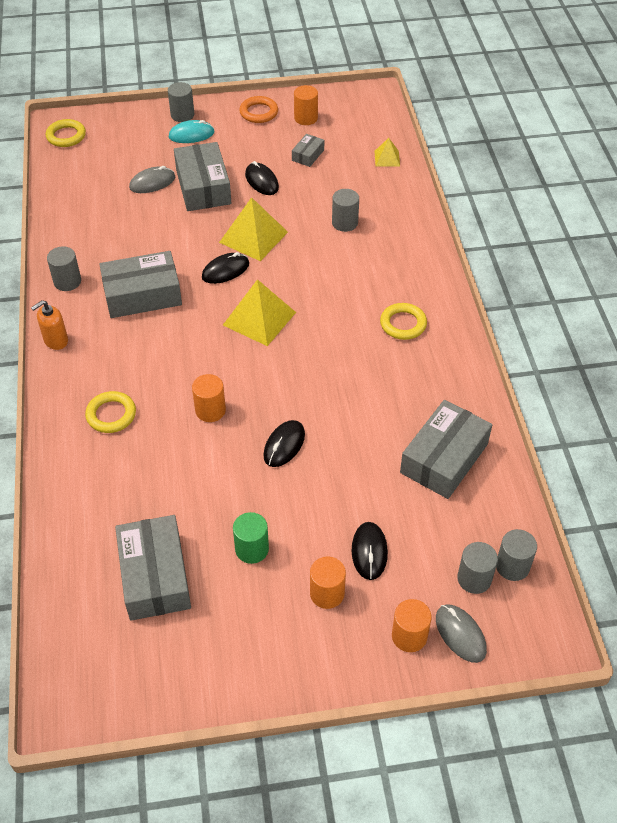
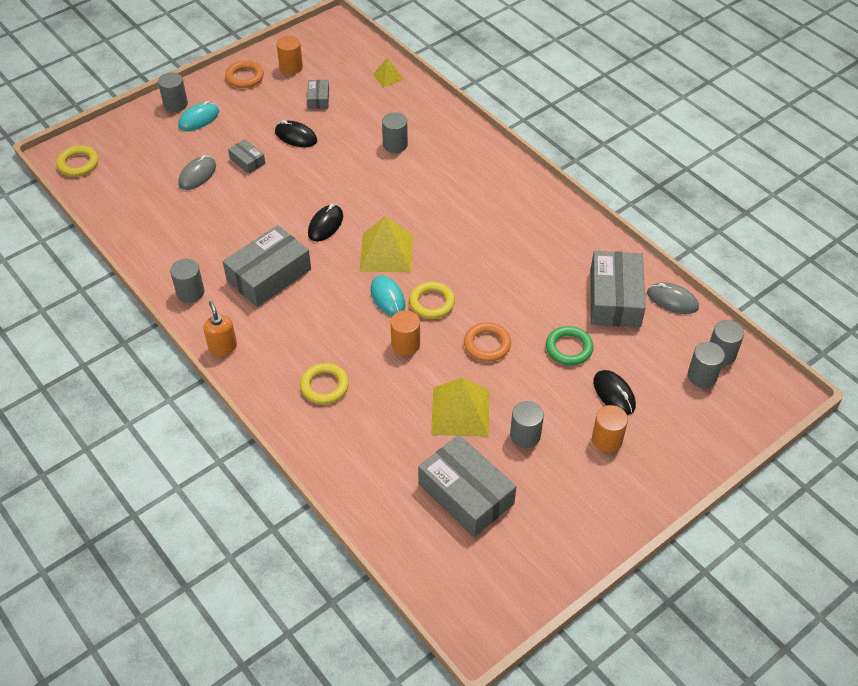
camera: 30 degrees left, 0 degrees up
orange soap dispenser [31,300,68,350] -> orange soap dispenser turned 135 degrees clockwise [203,301,237,356]
grey box [174,142,231,211] -> grey box [228,139,266,174], size x0.48
yellow pyramid [219,197,288,261] -> yellow pyramid moved to [431,377,489,437]
green cylinder [233,512,269,564] -> grey cylinder [510,401,544,448]
black mouse [263,420,305,467] -> orange ring [464,322,511,362]
yellow ring [380,303,427,340] -> yellow ring moved to [409,282,455,319]
orange cylinder [392,599,432,652] -> none
grey mouse [436,604,487,663] -> grey mouse moved to [647,282,699,314]
none -> turquoise mouse [371,275,405,316]
none -> green ring [546,326,593,366]

